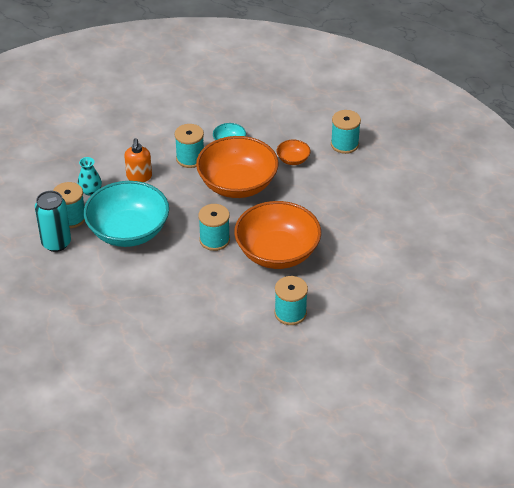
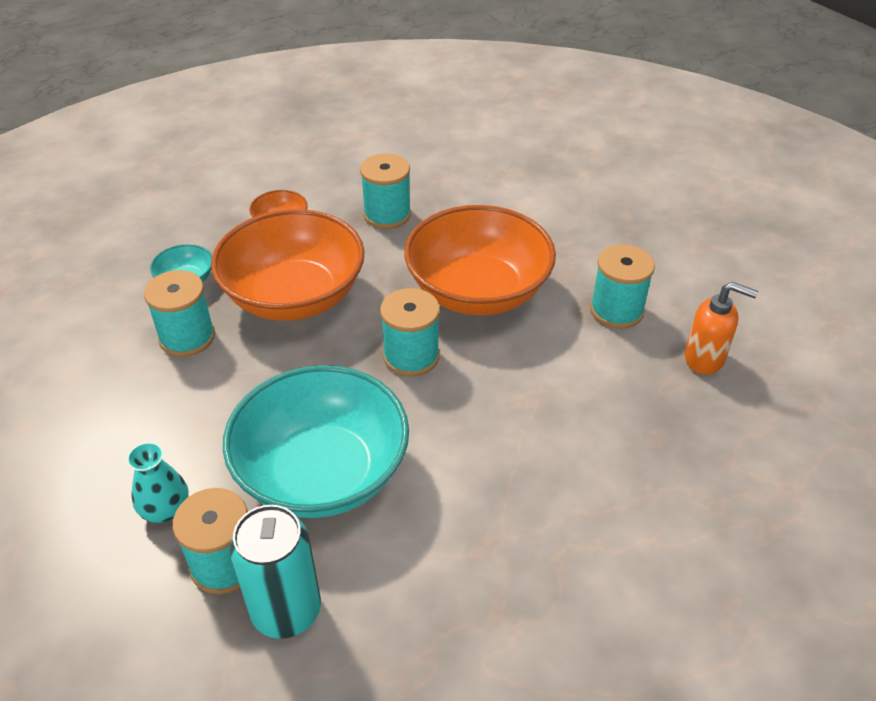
camera: 70 degrees left, 0 degrees up
orange soap dispenser [124,138,152,182] -> orange soap dispenser moved to [685,282,758,375]
turquoise spool [331,110,361,154] -> turquoise spool moved to [360,153,411,229]

